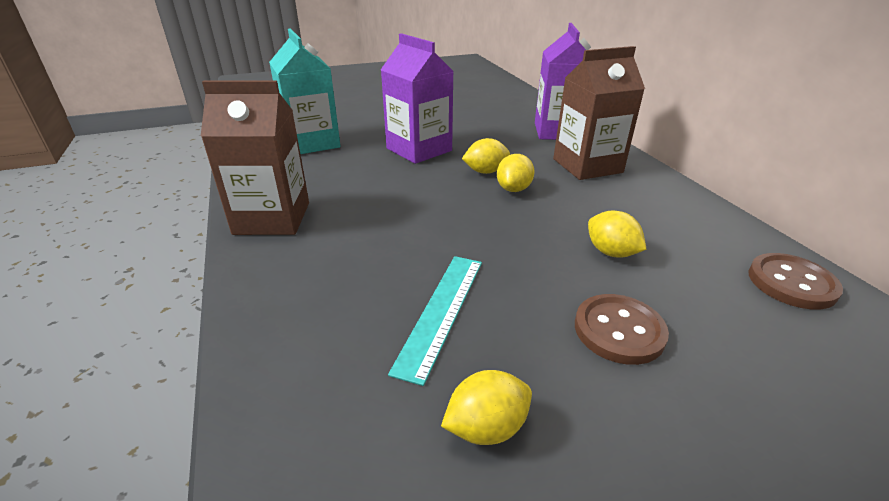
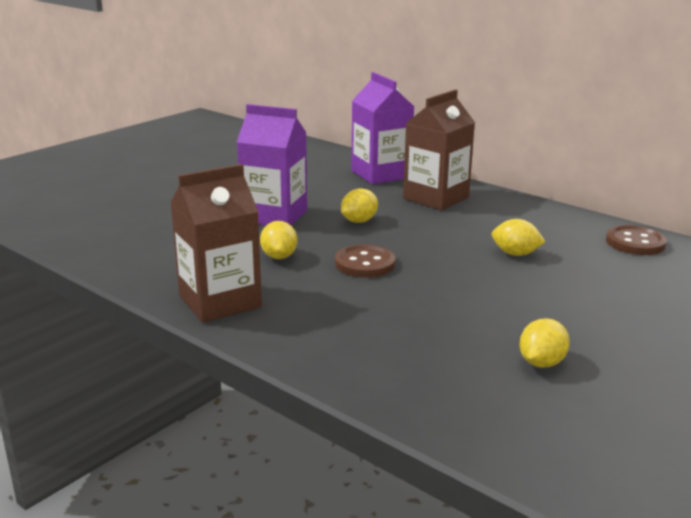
camera: 30 degrees left, 10 degrees down
turquoise carton [269,28,341,154] -> none
turquoise ruler [388,256,482,386] -> none
yellow lemon [497,154,535,192] -> yellow lemon moved to [260,221,298,259]
brown button [575,294,669,365] -> brown button moved to [335,244,396,277]

